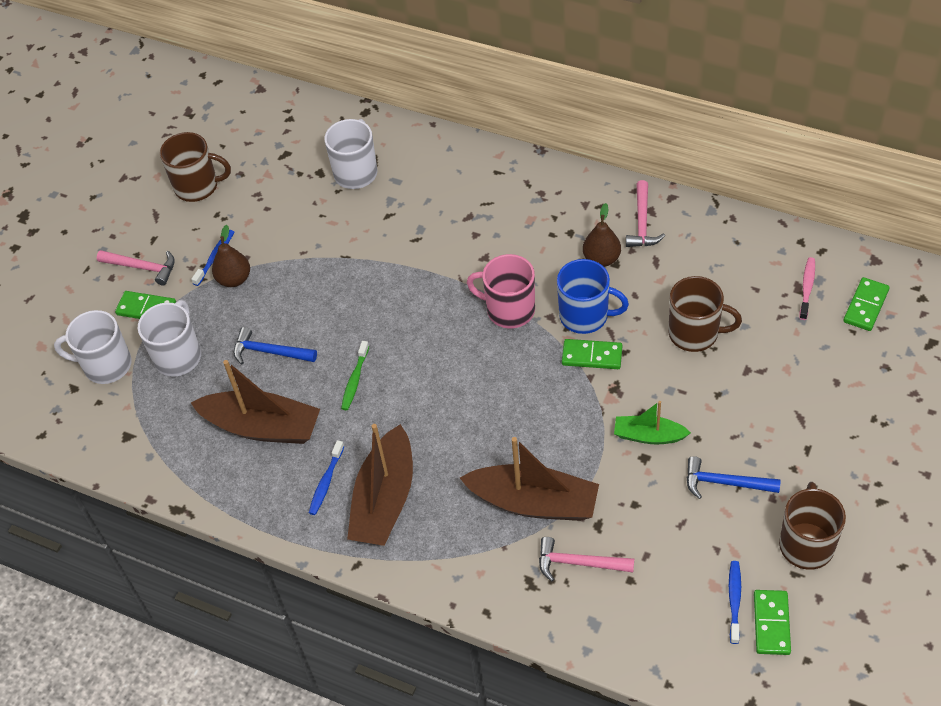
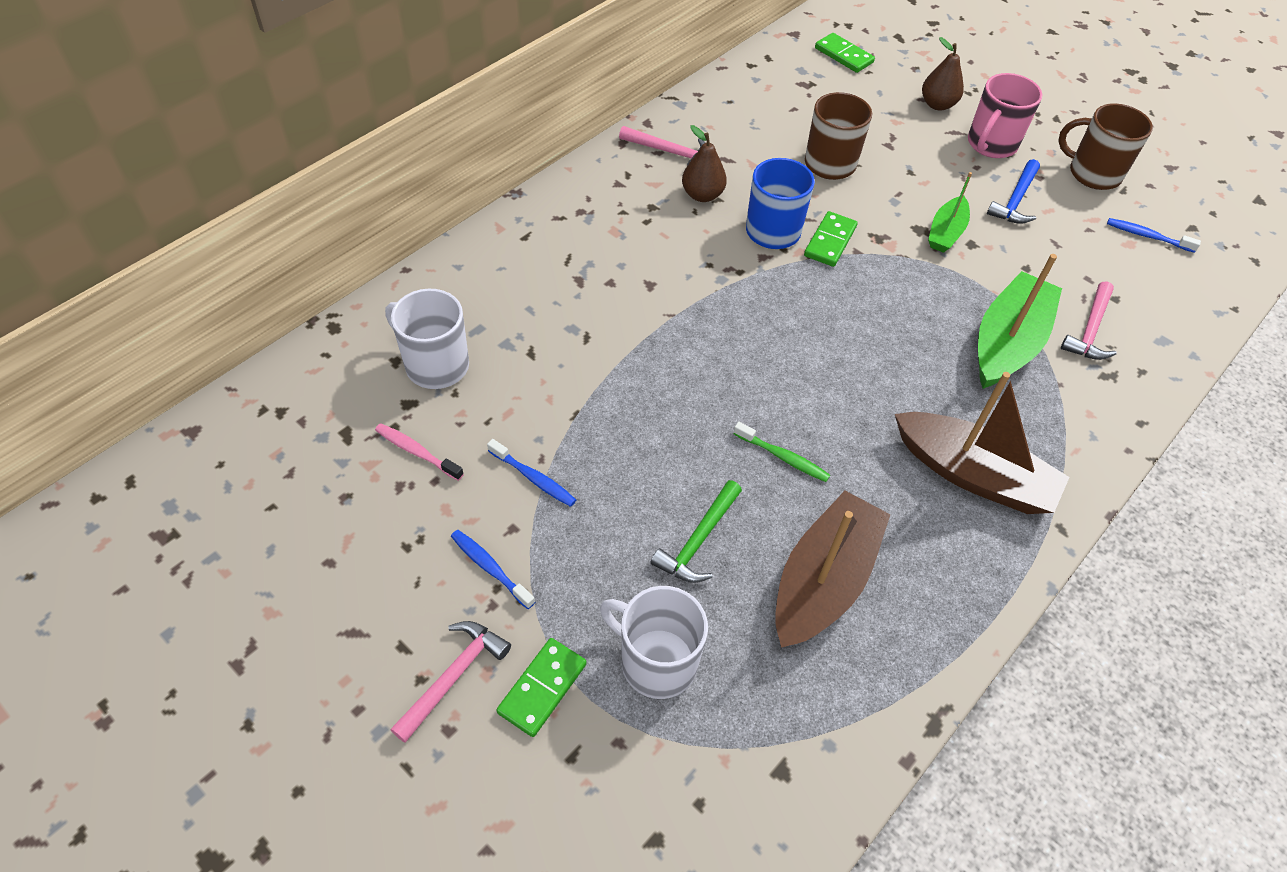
camera: 80 degrees left, 0 degrees up
white mug [54,310,132,384] -> none
brown mug [160,132,231,202] -> none
brown pear [212,225,250,287] -> brown pear moved to [922,37,964,111]
blue hammer [234,327,317,364] -> green hammer [650,480,742,583]
blue toothbrush [309,440,344,515] -> blue toothbrush moved to [487,439,576,507]
brown boat [460,437,599,521] -> green boat [978,254,1062,389]
pink mug [467,254,535,329] -> pink mug moved to [968,73,1043,158]
green domino [754,590,791,655] -> none
pink toothbrush [799,257,815,320] -> pink toothbrush moved to [375,423,464,481]

